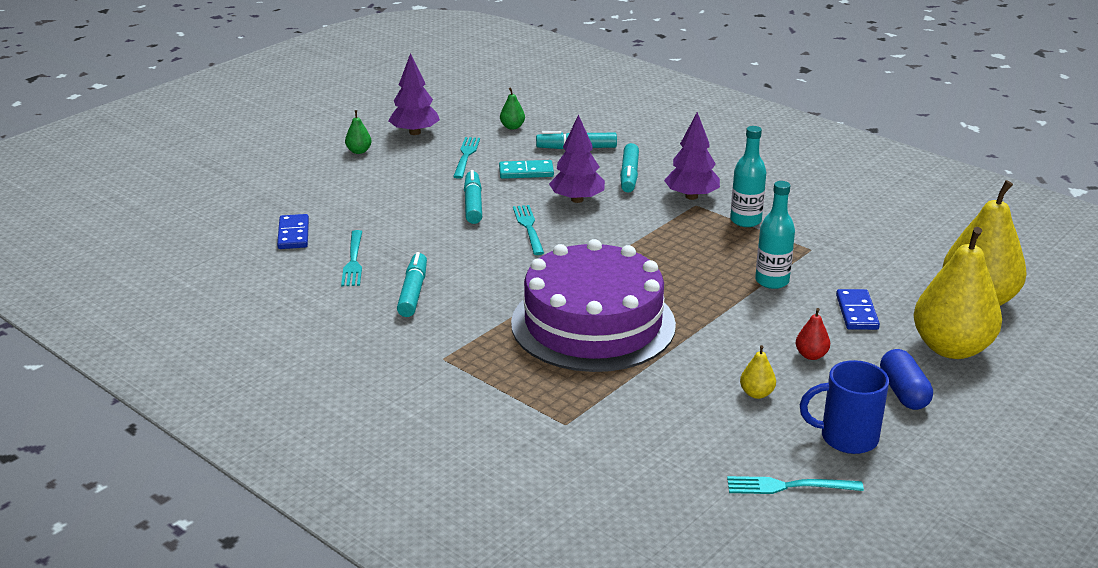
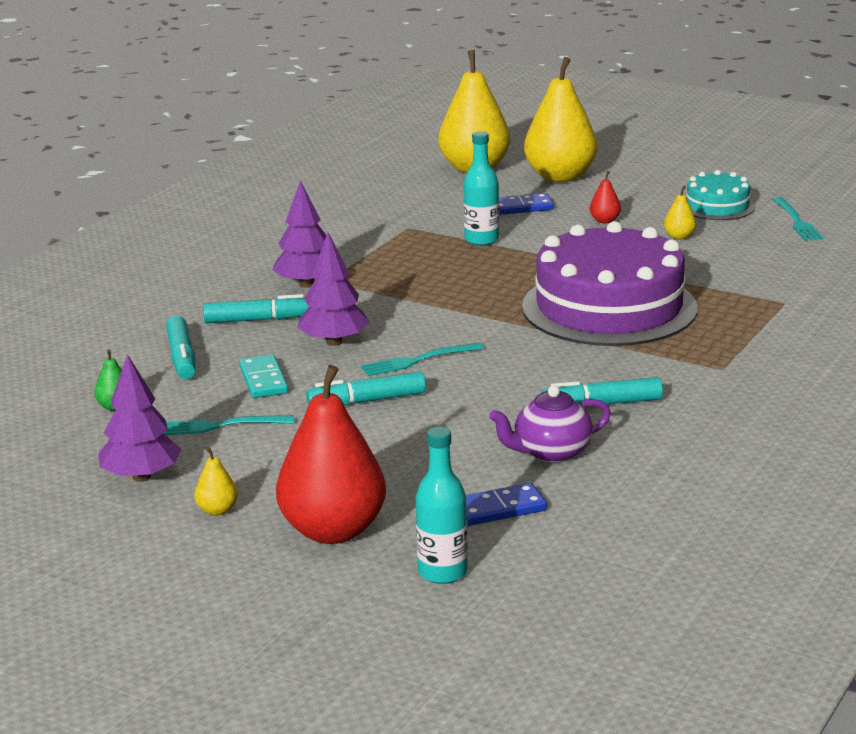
camera: 100 degrees left, 5 degrees down
turquoise fork [341,230,362,286] -> purple teapot [489,386,611,463]
green pear [345,110,372,154] -> yellow pear [195,447,238,516]
turquoise bottle [730,126,766,227] -> turquoise bottle moved to [416,427,468,584]
blue mug [799,360,889,454] -> turquoise cake [686,170,755,220]
blue capsule [880,349,933,410] -> none
none -> red pear [276,365,386,544]

